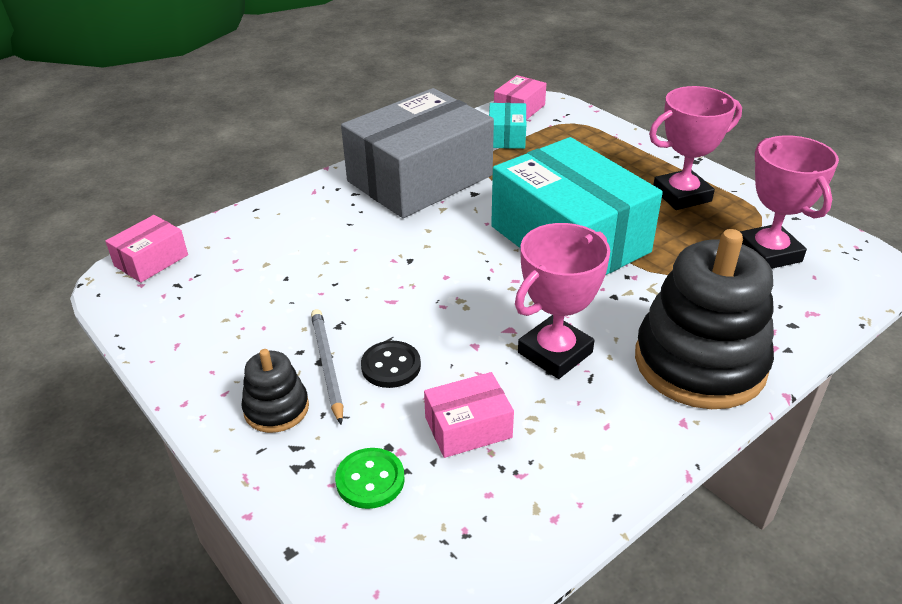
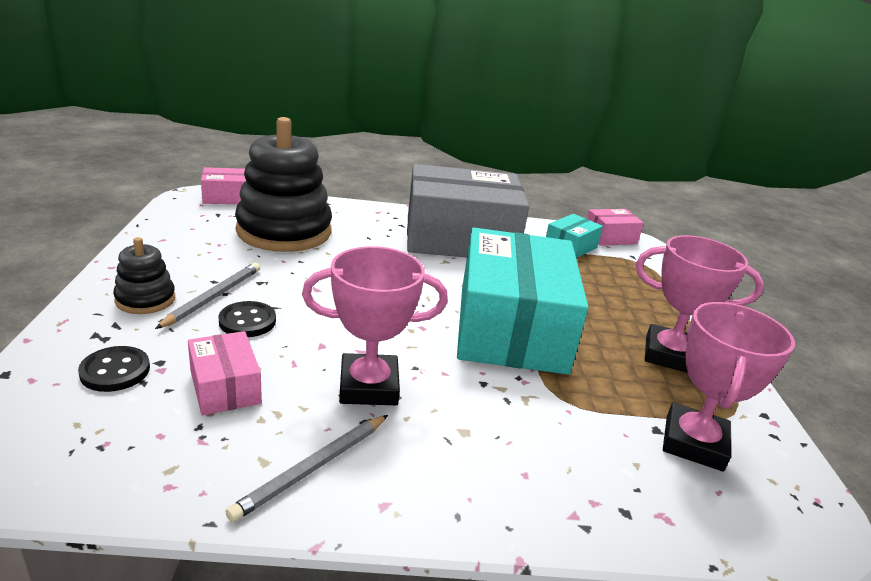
camera: 35 degrees right, 10 degrees down
green button [335,448,405,509] -> black button [78,346,150,392]
pink box [424,372,514,458] -> pink box turned 45 degrees clockwise [188,331,262,416]
black stacking toy [635,229,774,409] -> black stacking toy moved to [235,117,332,252]
none -> grey pencil [225,415,388,522]

